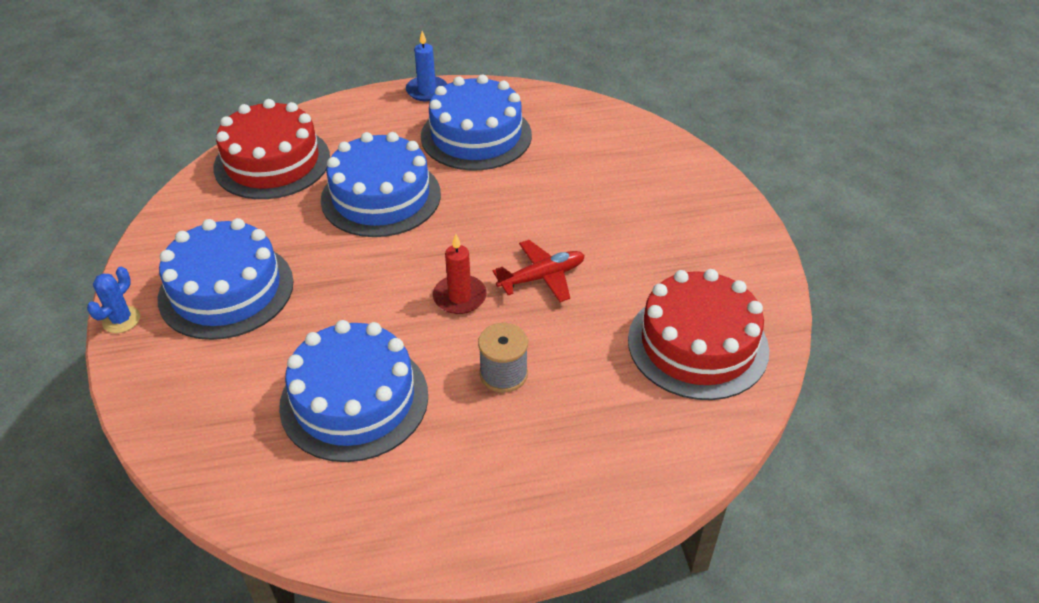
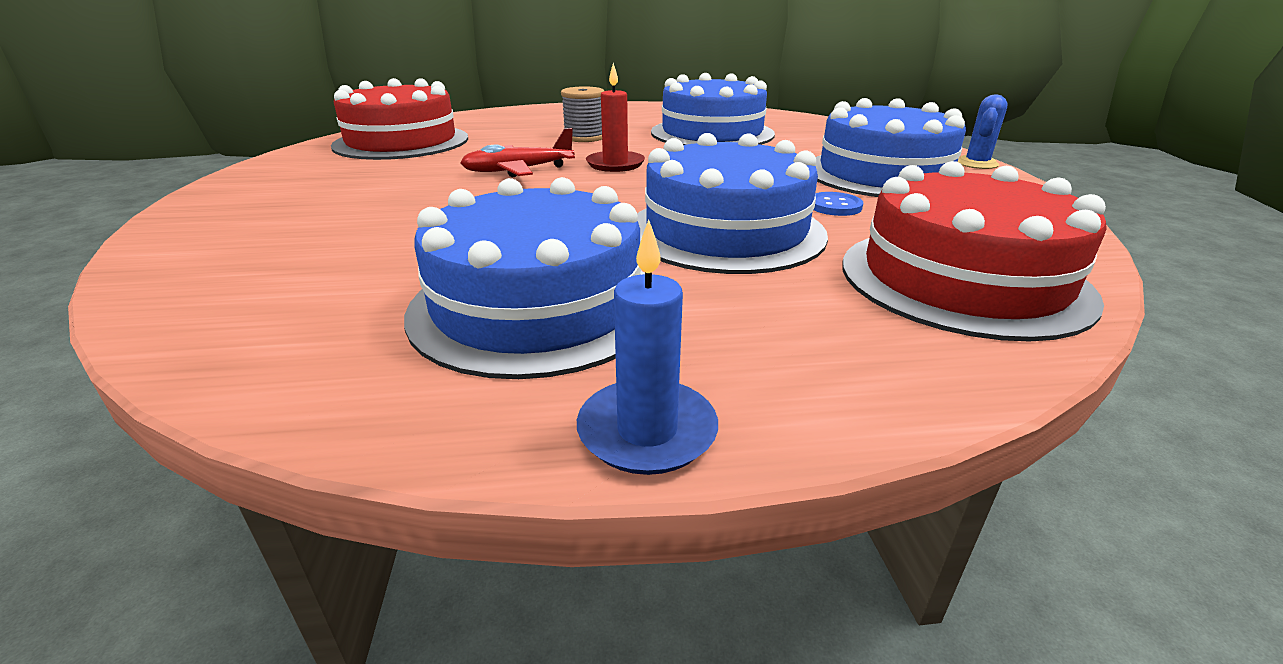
camera: 175 degrees left, 15 degrees down
none -> blue button [813,192,863,216]

